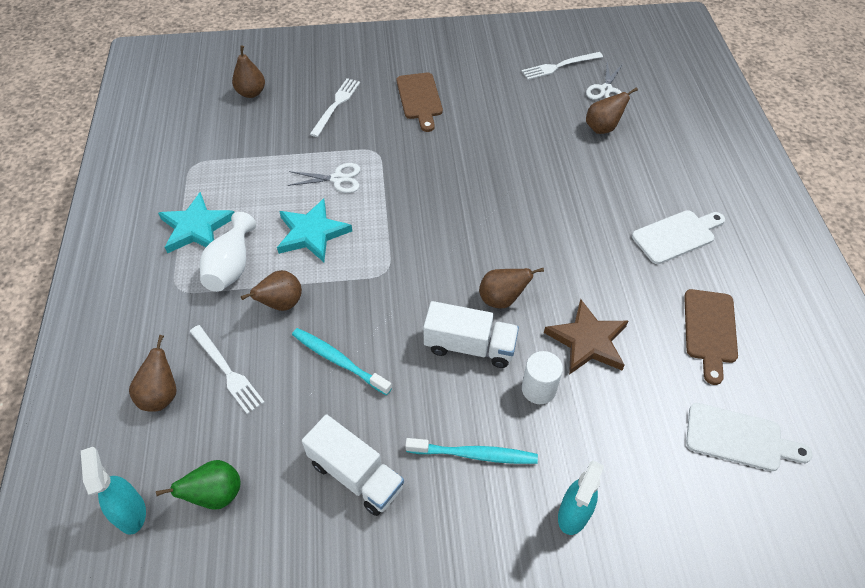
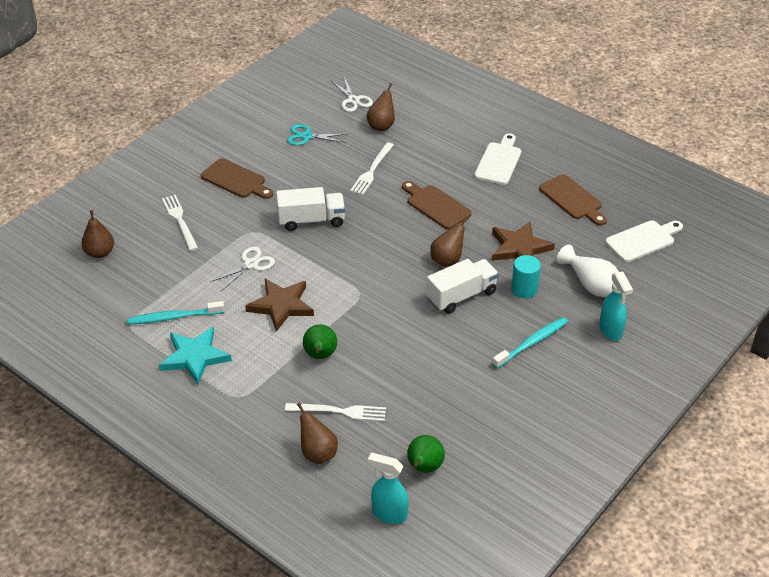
camera: 45 degrees left, 10 degrees down
white vase [200,212,256,292] -> white vase moved to [557,245,619,297]
brown pear [241,270,302,311] -> green pear [303,324,337,359]
turquoise star [277,199,352,262] -> brown star [245,279,314,332]
turquoise toothbrush [292,328,392,395] -> turquoise toothbrush moved to [127,301,224,325]
white truck [302,414,404,516] -> white truck moved to [276,187,345,231]
white fork [522,52,603,80] -> white fork moved to [350,142,393,195]
white cylinder [522,351,563,404] -> turquoise cylinder [511,255,541,298]
none -> turquoise scissors [287,124,347,146]
none -> brown cutting board [402,181,472,230]

